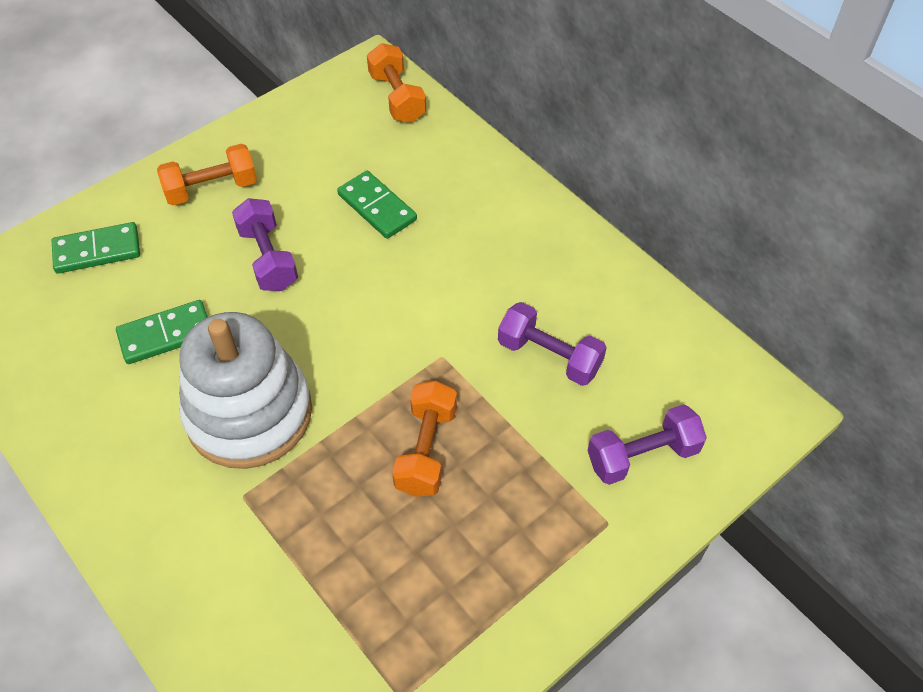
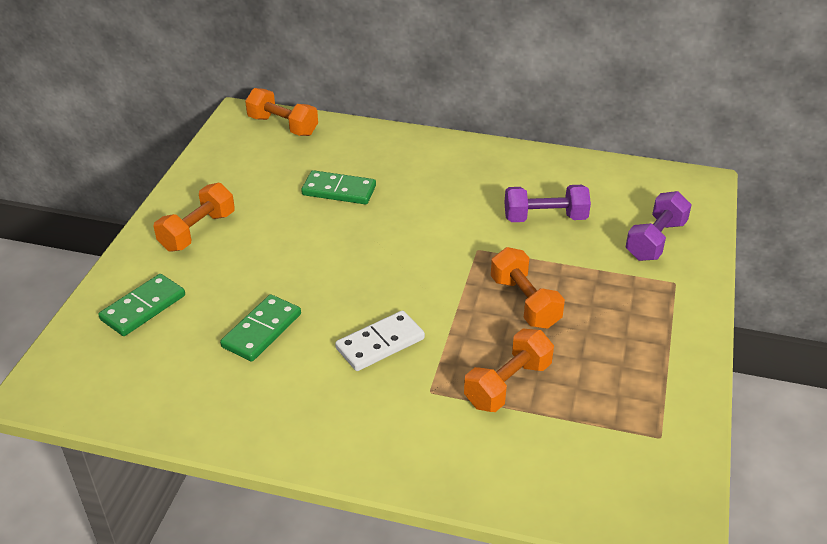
camera: 35 degrees left, 15 degrees down
white stacking toy [179,312,312,469] -> white domino [335,311,425,371]
purple dumbbell [232,198,298,291] -> none
none -> orange dumbbell [464,329,554,412]

